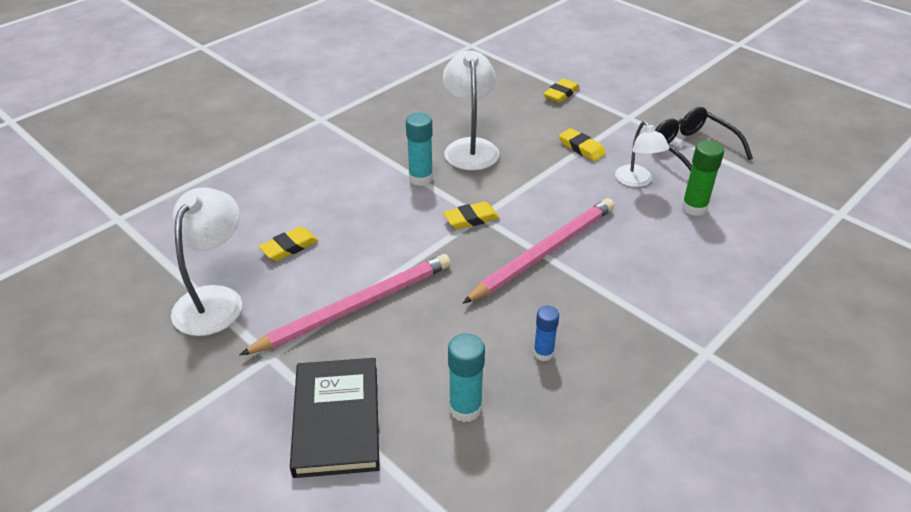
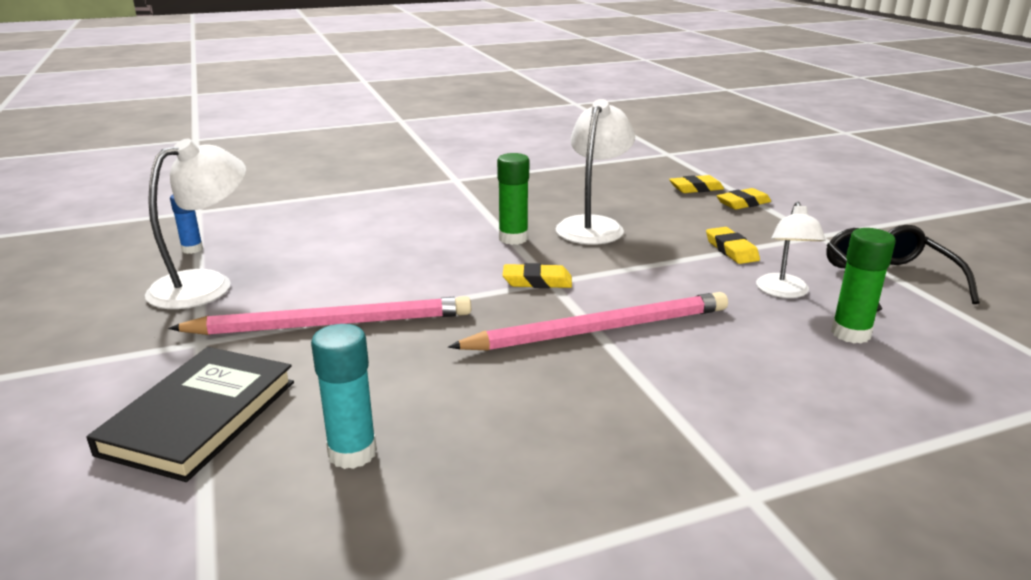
camera: 25 degrees right, 15 degrees down
yellow eraser [258,226,319,261] -> yellow eraser moved to [669,175,724,193]
turquoise glue stick [406,113,433,186] -> green glue stick [497,153,529,245]
blue glue stick [533,306,559,361] -> blue glue stick moved to [170,195,203,254]

